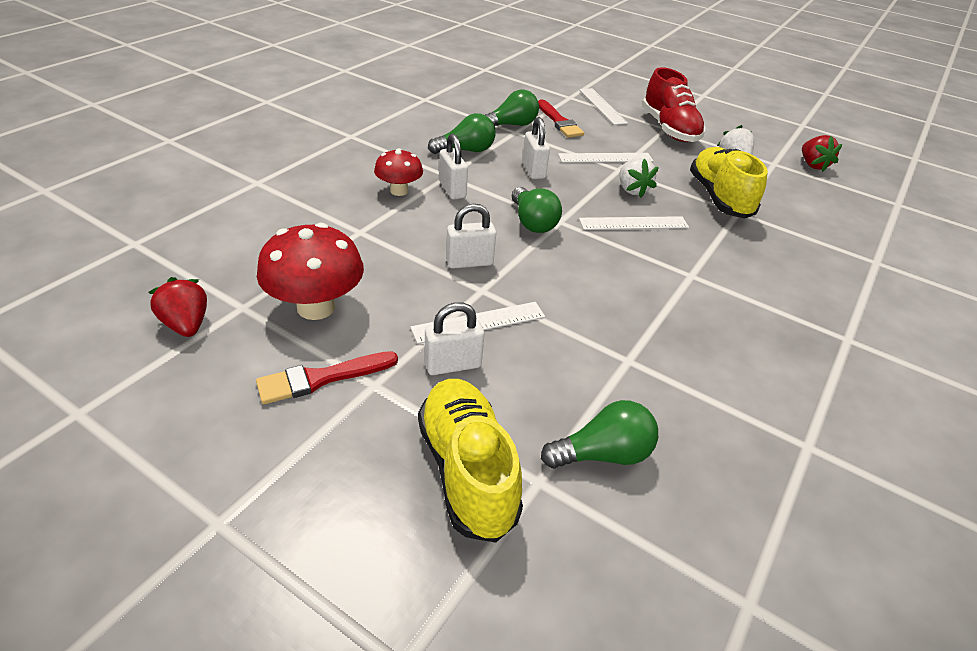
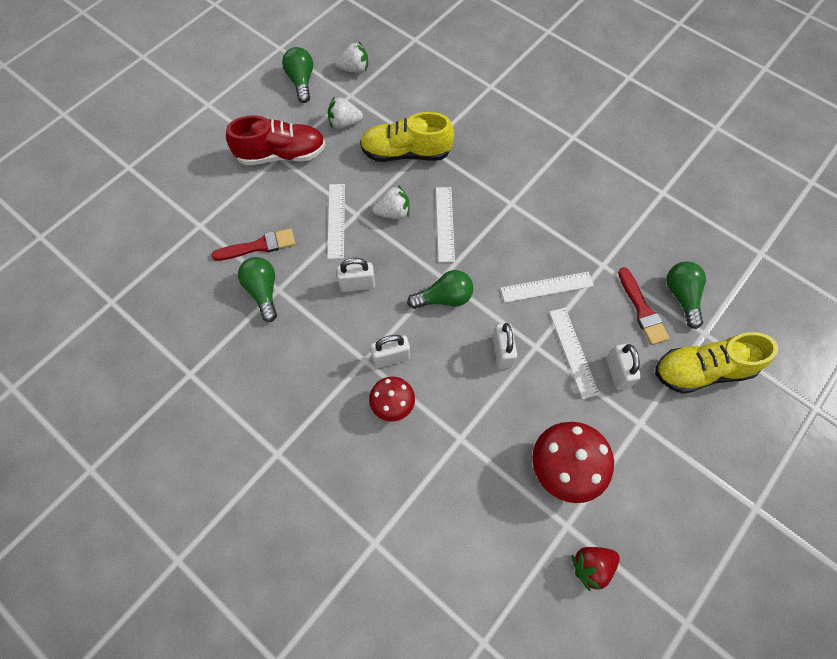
camera: 80 degrees left, 25 degrees up
red brush [256,351,398,404] -> red brush moved to [618,267,670,345]
green light bulb [428,113,496,154] -> green light bulb moved to [282,47,313,103]
white ruler [579,88,628,125] -> white ruler moved to [500,272,594,303]
red strawberry [802,135,842,172] -> white strawberry [335,42,368,73]

